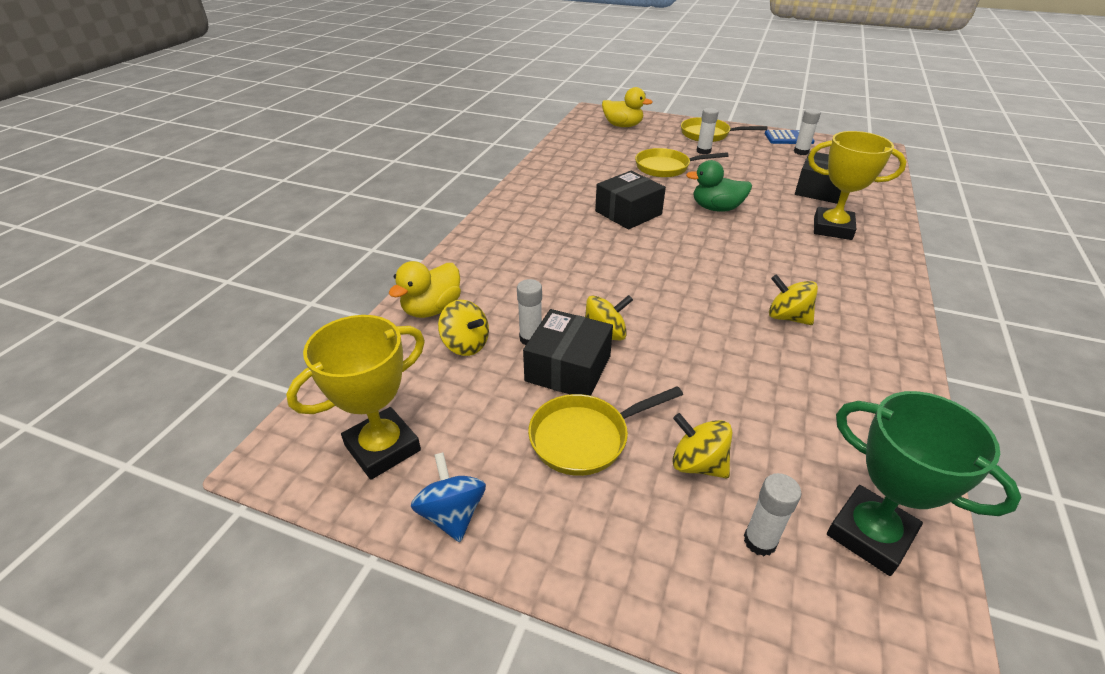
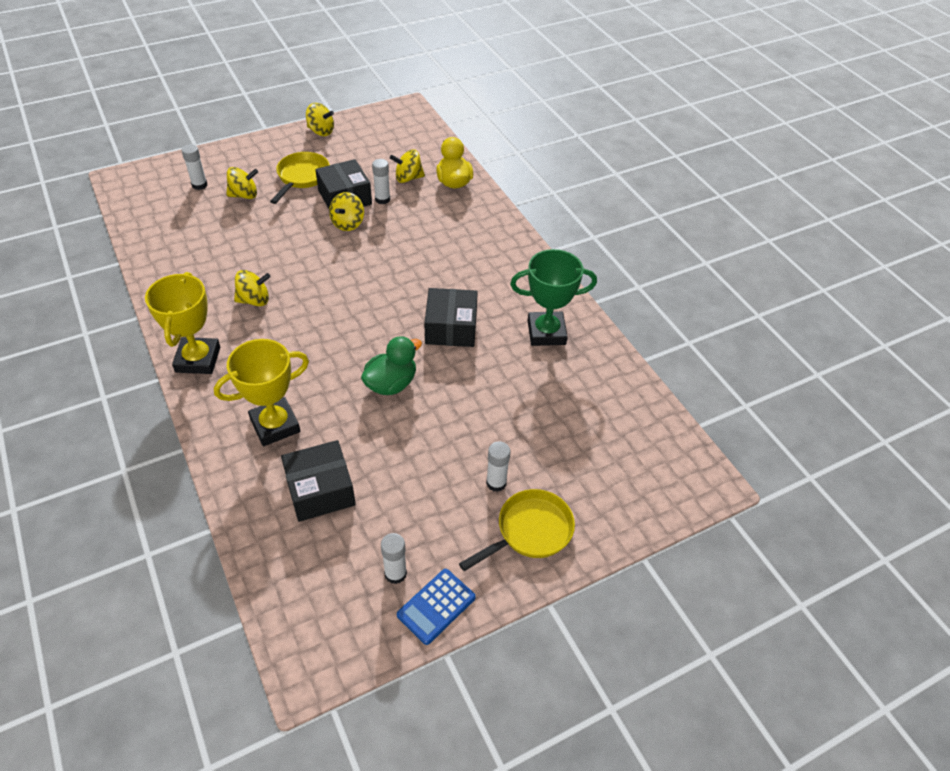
camera: 130 degrees right, 10 degrees up
yellow trophy [286,315,425,480] -> yellow trophy moved to [145,272,220,374]
blue spinning top [410,452,486,542] -> yellow spinning top [306,103,334,136]
yellow duck [602,87,653,127] -> none
yellow pan [635,148,729,178] -> none
green trophy [827,391,1021,576] -> green trophy moved to [510,249,597,346]

